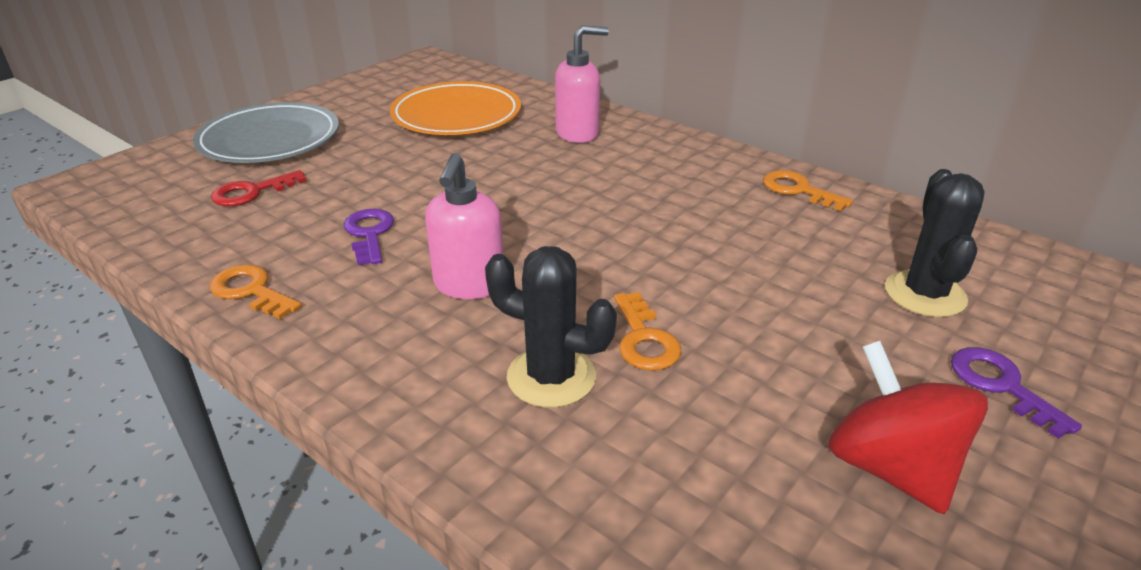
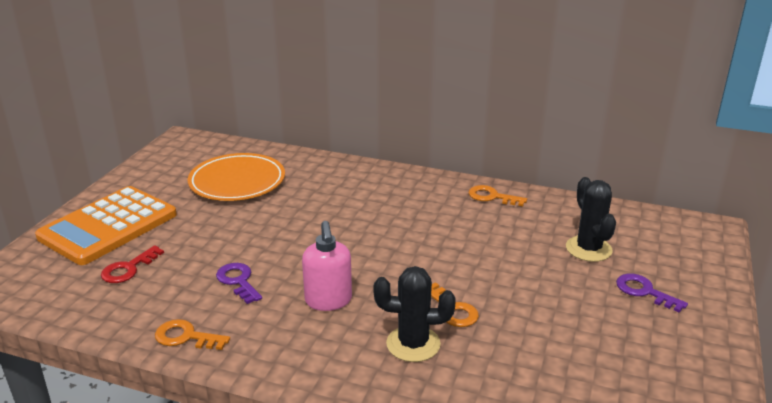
camera: 20 degrees left, 5 degrees down
grey plate [193,102,339,163] -> orange calculator [35,186,177,265]
pink soap dispenser [555,25,609,143] -> none
red spinning top [828,341,988,514] -> none

